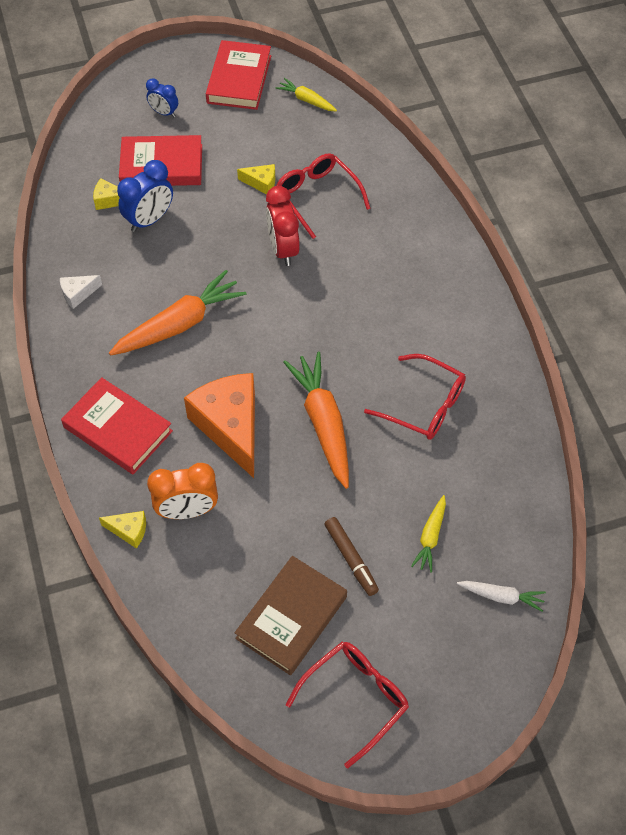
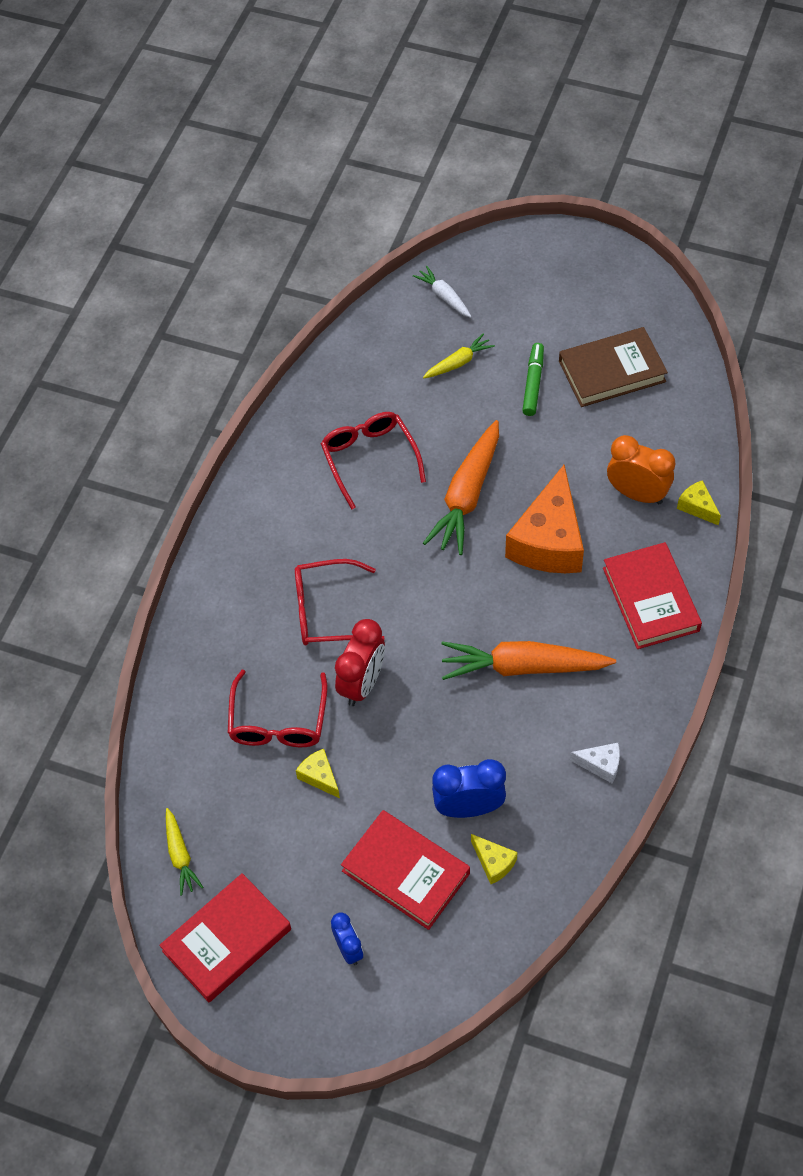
camera: 140 degrees left, 0 degrees up
red glasses [286,642,409,768] -> red glasses moved to [295,559,385,645]
brown marker [324,517,379,596] -> green marker [522,343,544,416]

